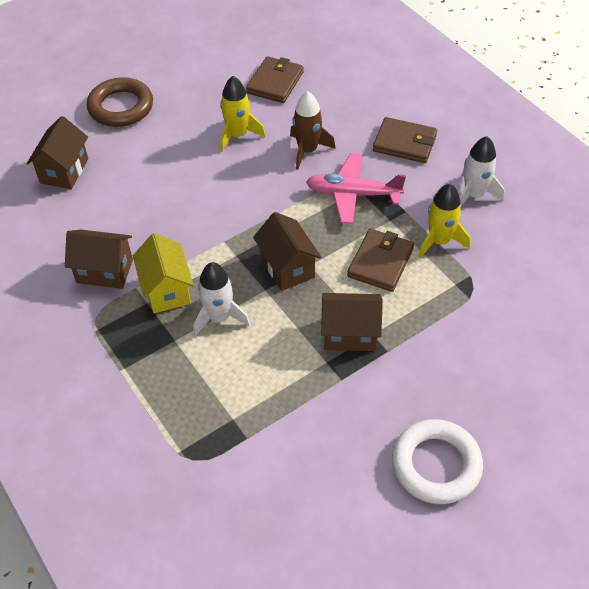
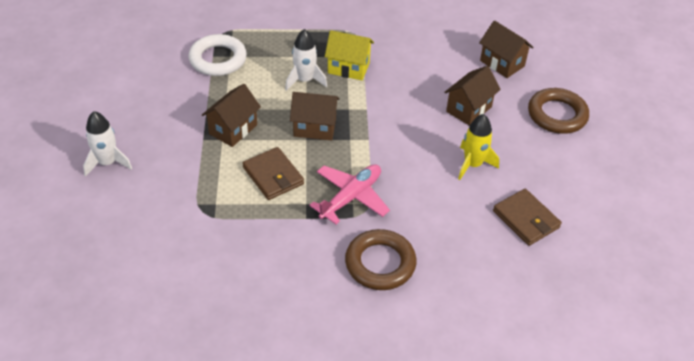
camera: 120 degrees right, 5 degrees down
brown house [65,230,133,289] -> brown house moved to [444,66,501,126]
brown rocket [290,91,336,170] -> none
brown wallet [373,117,437,163] -> brown ring [345,229,417,290]
white ring [392,419,483,504] -> white ring moved to [189,34,247,76]
yellow rocket [418,184,470,258] -> none
white rocket [460,136,504,206] -> white rocket moved to [83,111,132,177]

